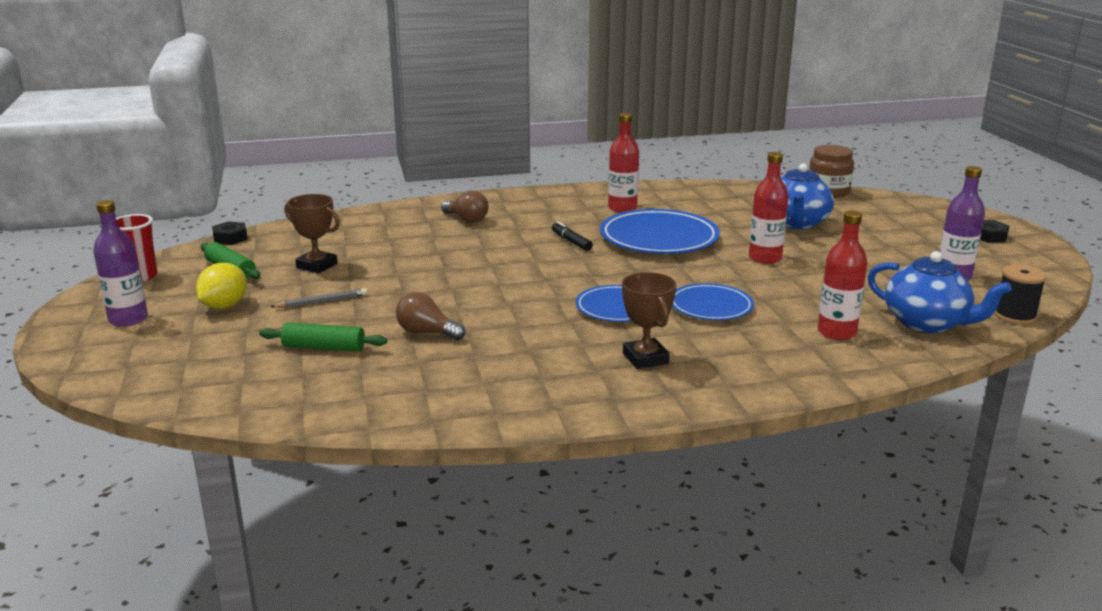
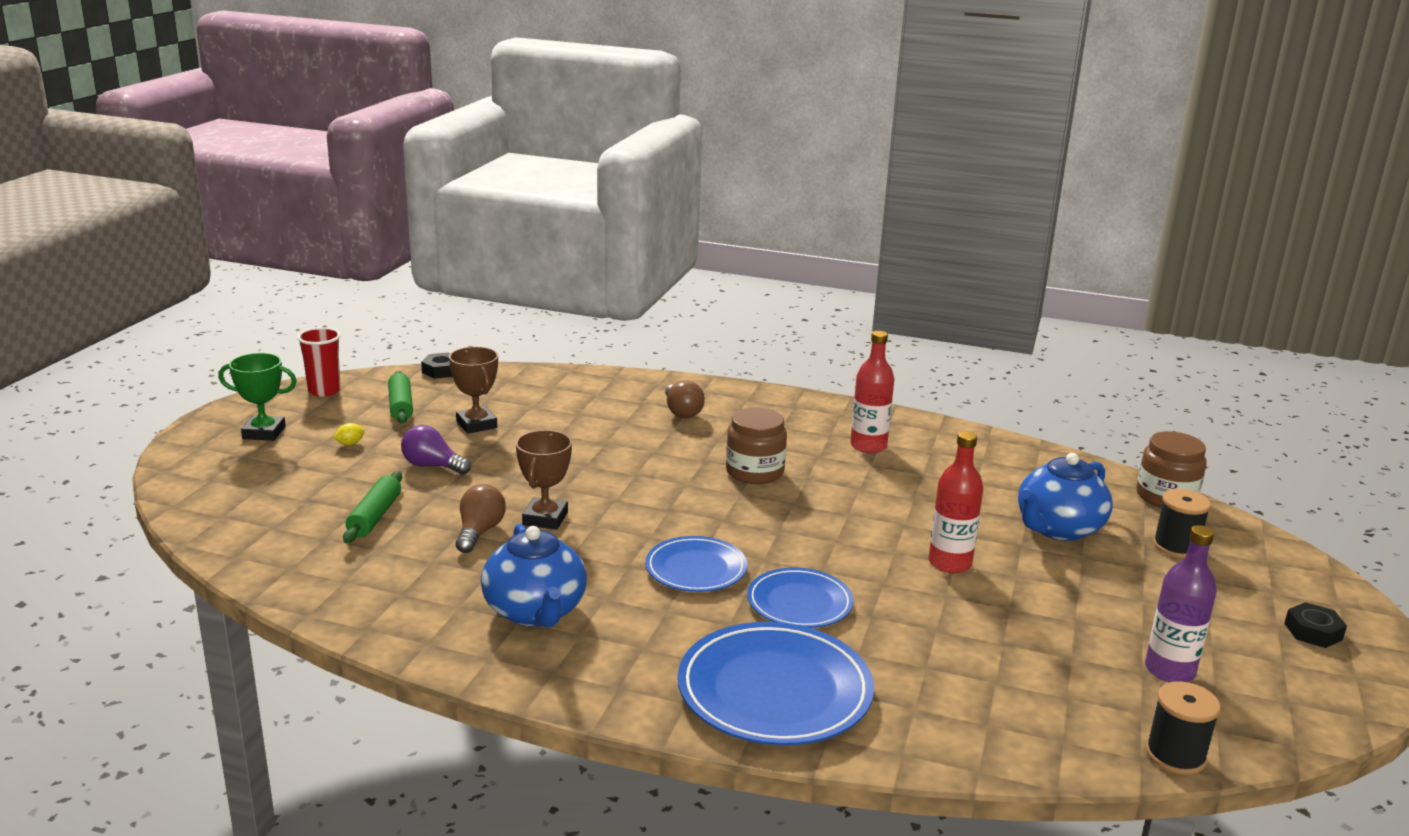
camera: 30 degrees right, 0 degrees up
purple bottle [93,200,148,327] -> green trophy [218,353,297,441]
yellow lemon [196,263,247,309] -> yellow lemon [334,423,364,445], size x0.47
green rolling pin [259,323,387,352] -> green rolling pin turned 60 degrees clockwise [343,471,402,543]
grey pencil [270,288,367,308] -> purple light bulb [401,425,471,475]
brown light bulb [396,292,465,340] -> brown light bulb turned 45 degrees clockwise [456,484,506,553]
black marker [552,221,593,251] -> brown jar [726,407,787,484]
blue plate [600,209,720,254] -> blue plate moved to [678,622,874,745]
brown trophy [622,272,677,369] -> brown trophy moved to [516,430,572,530]
red bottle [817,211,867,340] -> none
blue teapot [868,251,1012,333] -> blue teapot moved to [481,524,587,627]
none -> black spool [1153,489,1211,558]

